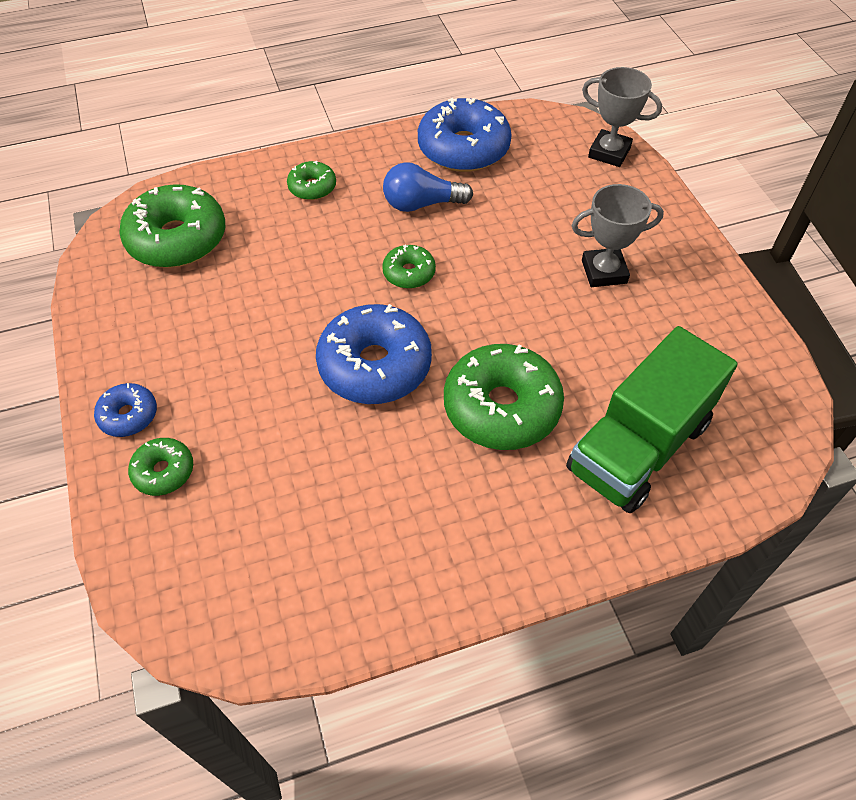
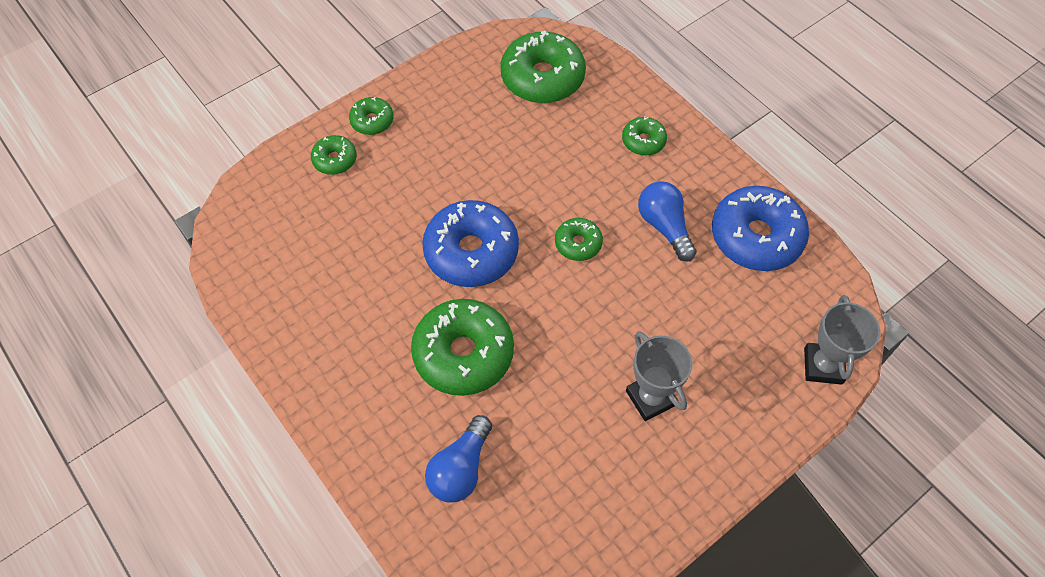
camera: 70 degrees right, 5 degrees up
blue donut [94,383,157,437] -> green donut [349,97,393,135]
green truck [566,326,738,513] -> blue light bulb [425,415,492,503]

